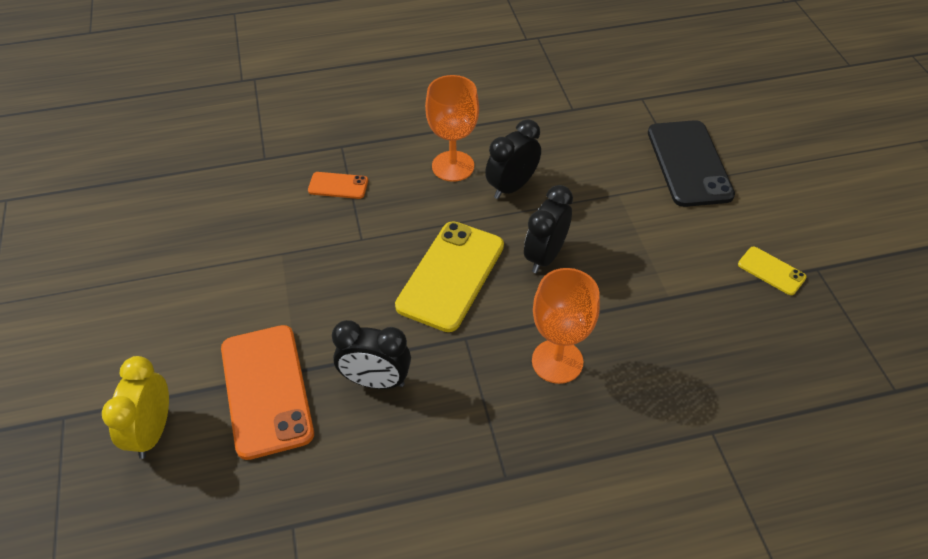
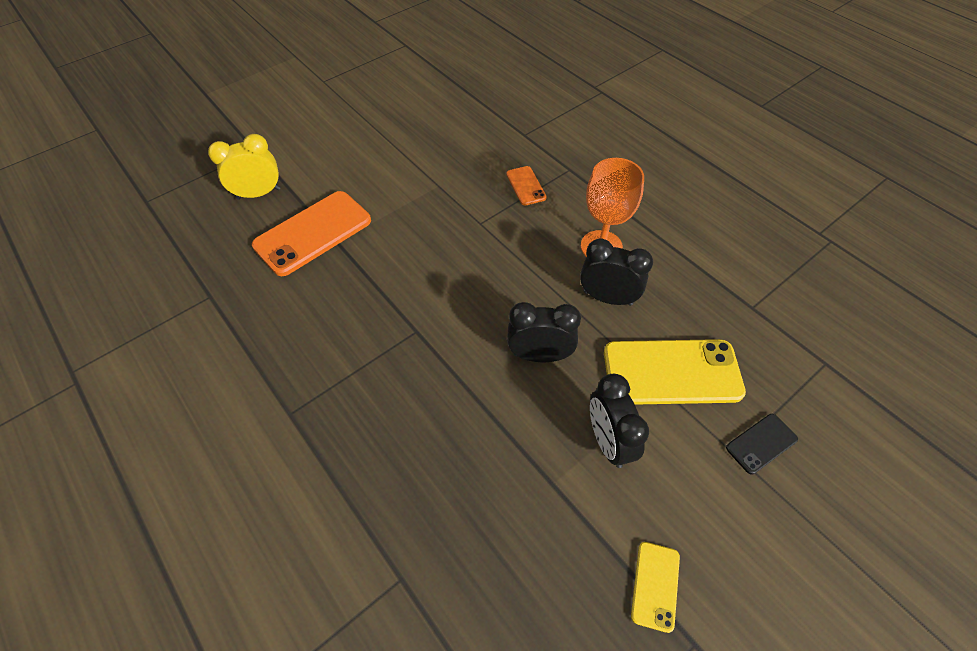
camera: 65 degrees right, 5 degrees up
black clock [332,320,411,389] -> black clock moved to [590,374,649,468]
yellow phone [395,221,504,332] -> yellow phone moved to [604,339,746,405]
orange goblet [532,268,600,384] -> none
black phone [648,120,735,207] -> black phone [726,414,798,474], size x0.49

